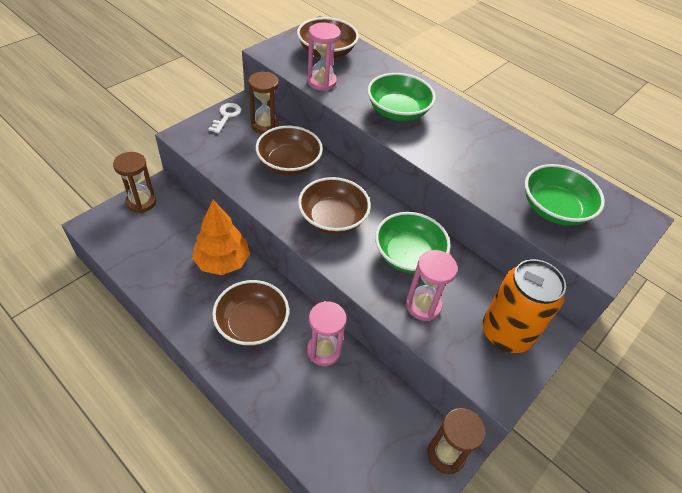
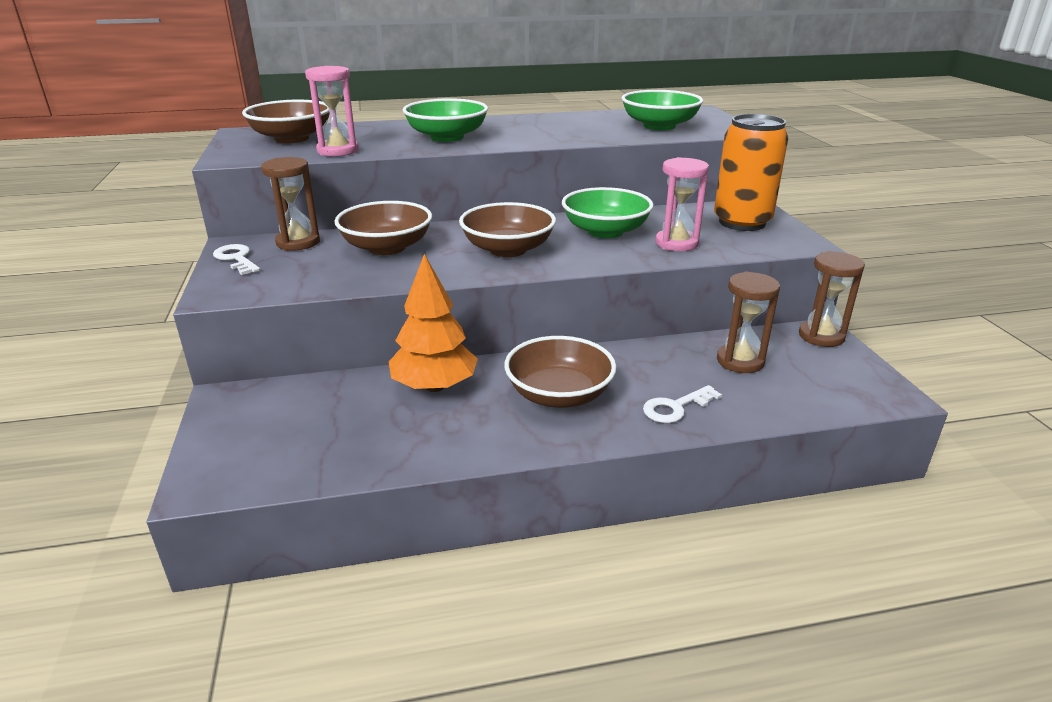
camera: 50 degrees left, 20 degrees down
brown hourglass [113,152,156,213] -> brown hourglass moved to [717,271,780,373]
pink hourglass [307,301,347,366] -> none
none -> white key [643,385,722,423]

